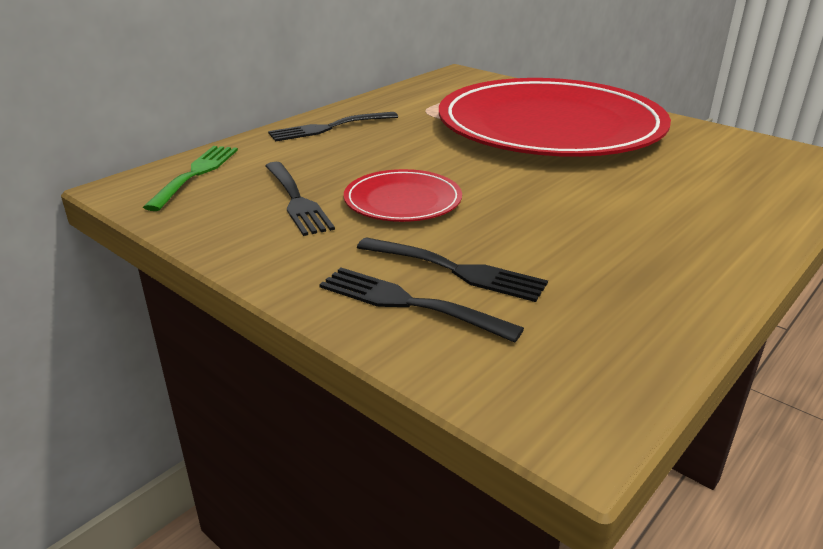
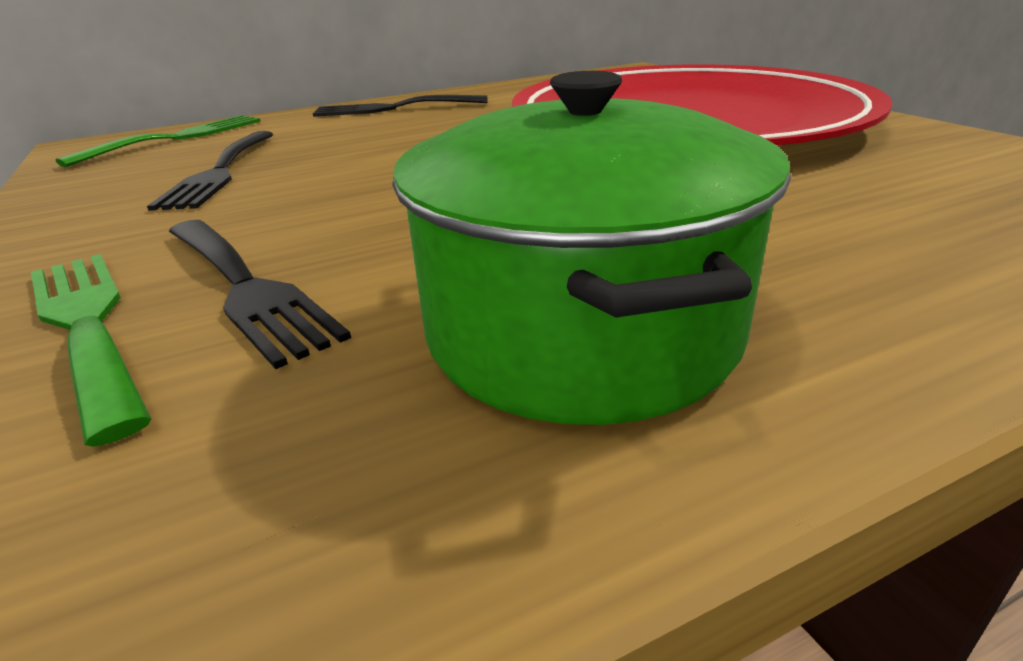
camera: 25 degrees right, 0 degrees up
black fork [319,268,524,343] -> green fork [31,254,151,447]
red plate [344,169,462,222] -> none
none -> green pot [392,71,791,425]

